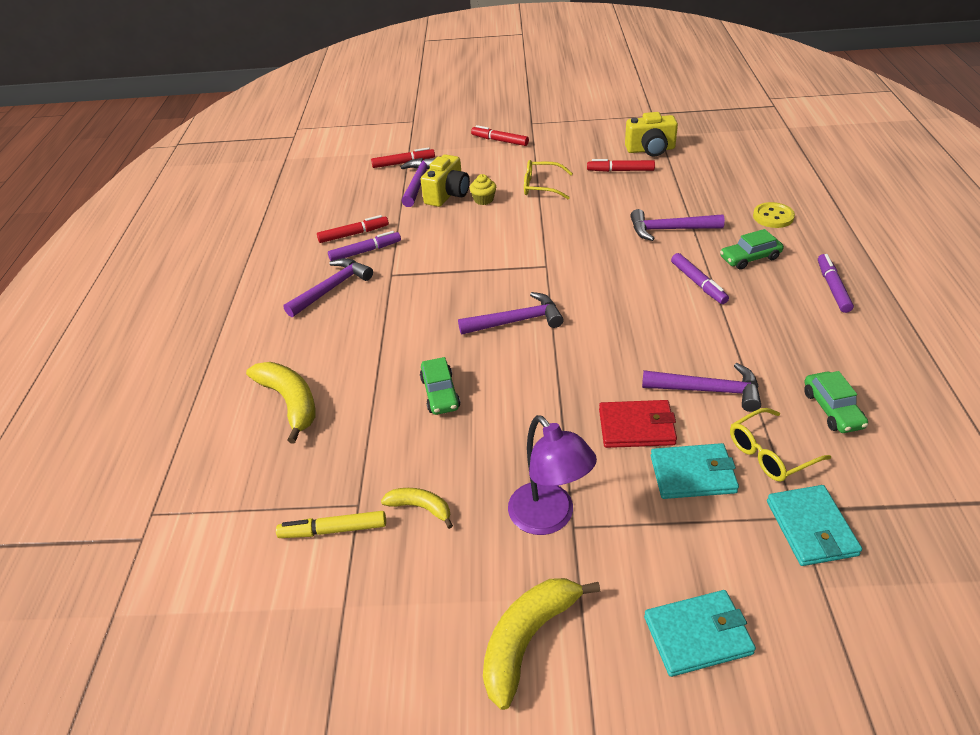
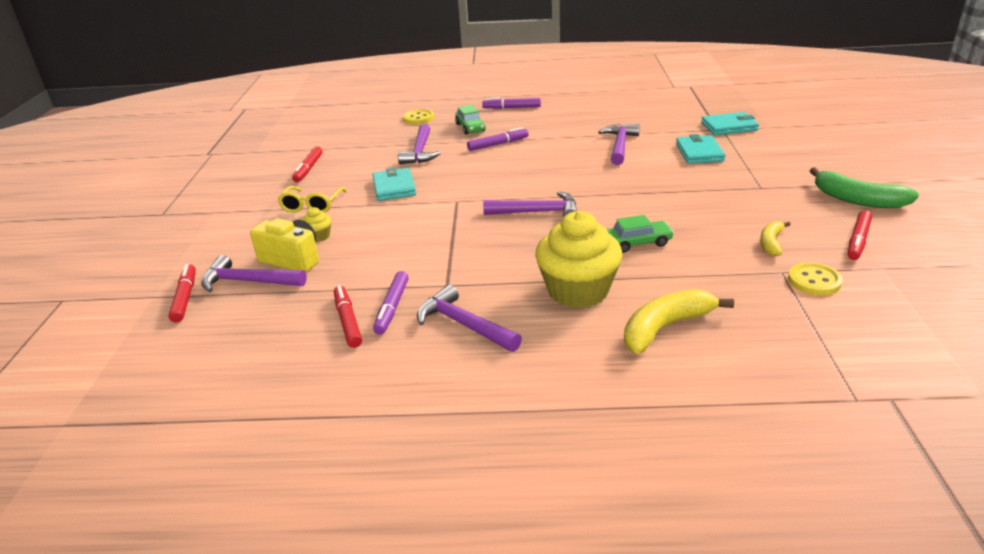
camera: 90 degrees left, 10 degrees down
yellow marker [276,511,386,538] -> yellow button [788,262,843,295]
purple marker [328,231,401,261] -> purple marker turned 150 degrees counterclockwise [373,271,409,335]
purple hammer [458,292,564,335] -> purple hammer turned 105 degrees clockwise [483,192,577,217]
red marker [471,125,529,146] -> red marker moved to [848,210,872,260]
yellow banana [483,578,600,710] -> green banana [810,167,919,208]
purple lamp [508,415,597,535] -> none
red wallet [599,400,677,448] -> none
yellow camera [625,112,678,156] -> none
turquoise wallet [644,590,756,677] -> turquoise wallet moved to [372,168,416,201]
yellow glasses [730,408,831,482] -> none
green car [804,371,868,433] -> none
none -> yellow cupcake [535,211,622,308]

